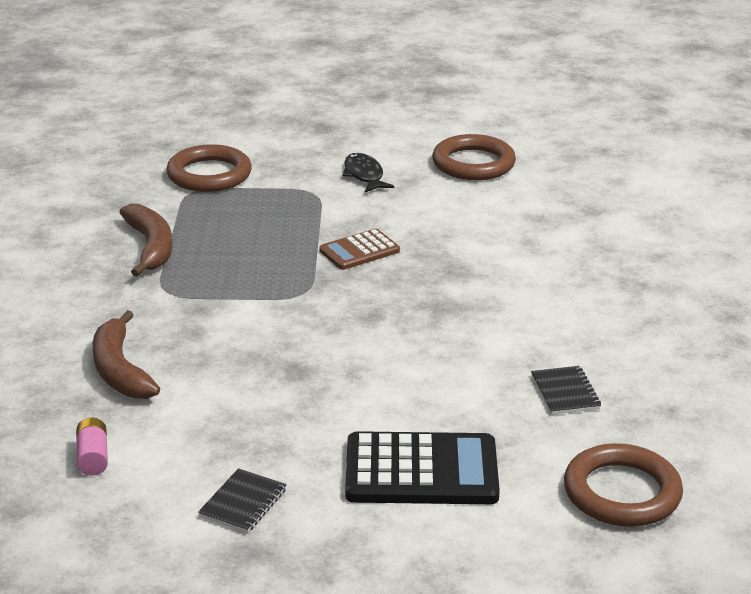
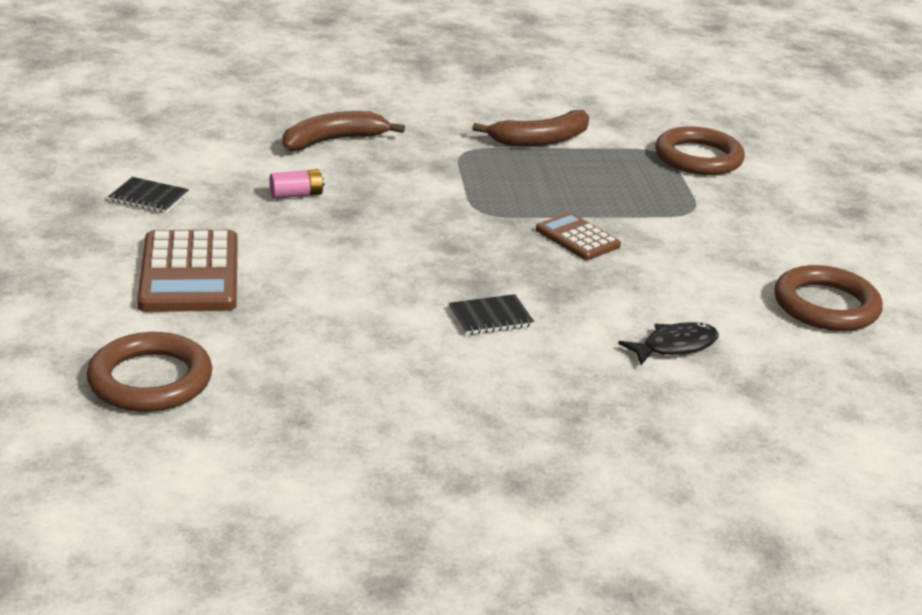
camera: 80 degrees right, 0 degrees up
pink battery [76,418,108,476] -> pink battery moved to [269,169,325,199]
black fish [342,153,394,192] -> black fish moved to [618,322,719,365]
black calculator [345,431,500,504] -> brown calculator [137,230,238,312]
black notebook [531,366,601,415] -> black notebook moved to [449,294,534,335]

